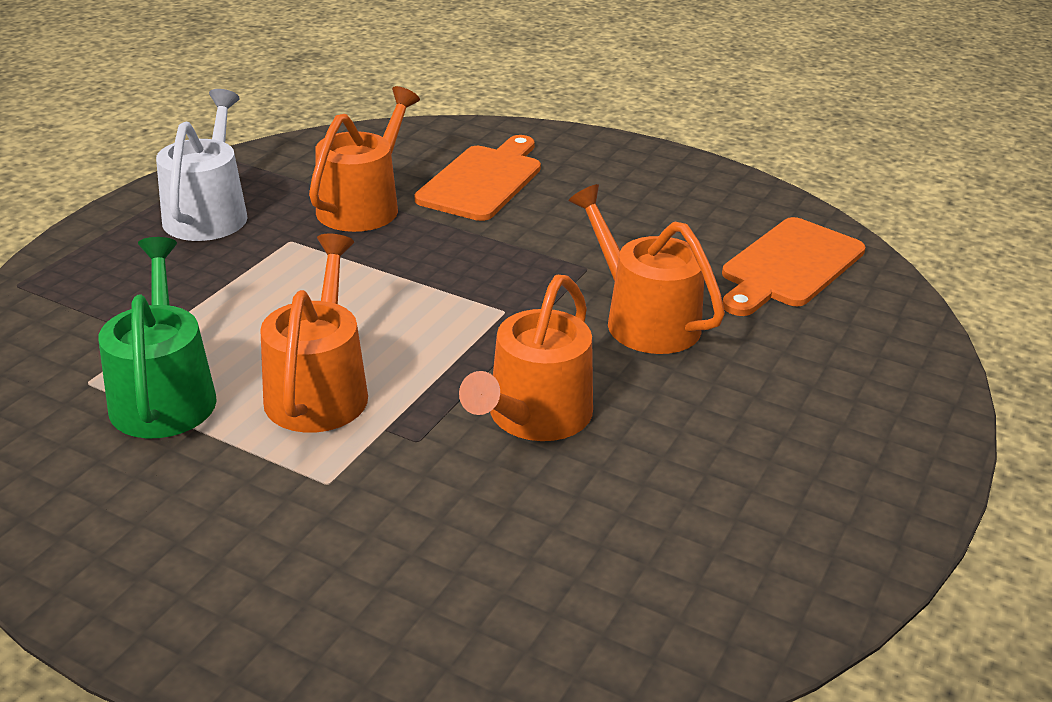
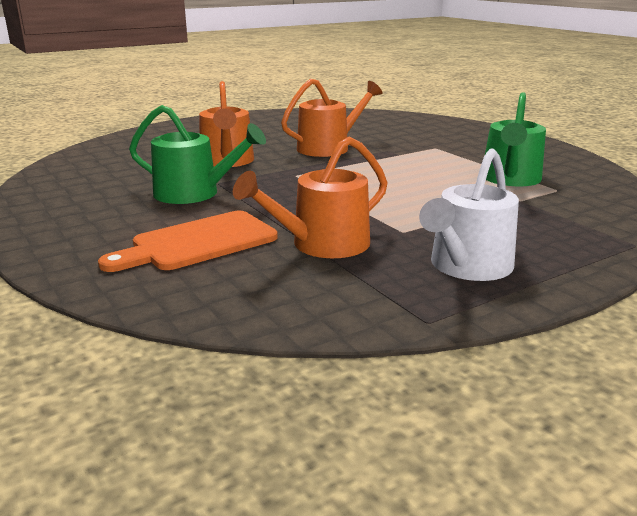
camera: 150 degrees left, 10 degrees down
orange watering can [260,234,368,433] -> none
orange cutting board [722,217,866,316] -> none
none -> green watering can [129,105,266,204]

